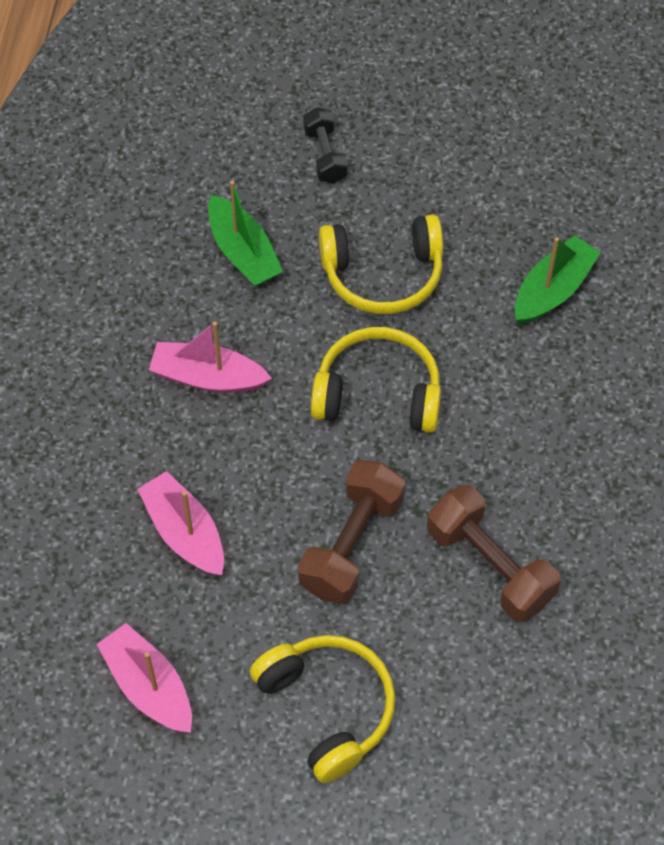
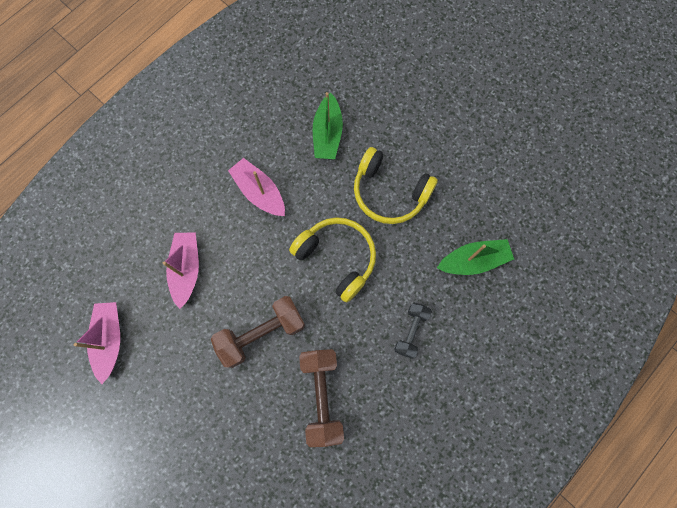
camera: 35 degrees right, 15 degrees up
yellow headphones [250,635,395,783] -> none
black dumbbell [303,107,348,183] -> black dumbbell moved to [394,303,432,359]

